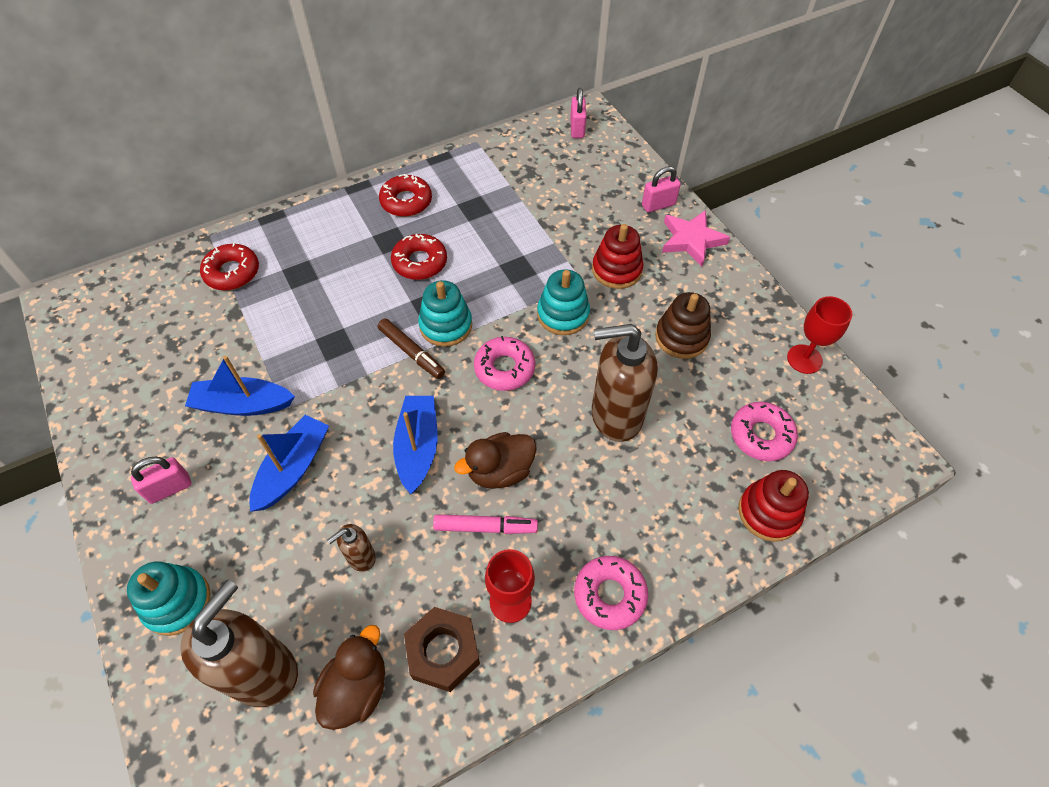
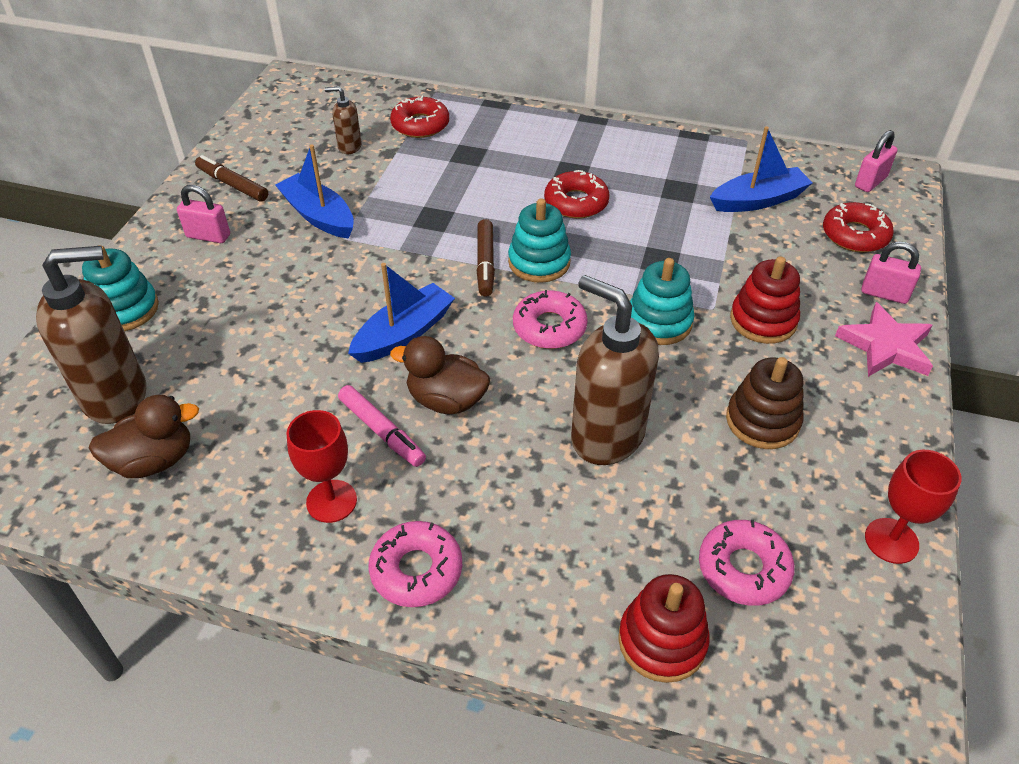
camera: 45 degrees right, 10 degrees down
blue boat [249,415,329,512] -> blue boat moved to [710,126,813,212]
brown soap dispenser [327,524,376,572] -> brown soap dispenser moved to [325,86,362,154]
red donut [379,174,432,217] -> red donut moved to [823,202,894,252]
brown nut [404,607,480,692] -> none
none -> brown marker [195,155,268,202]

